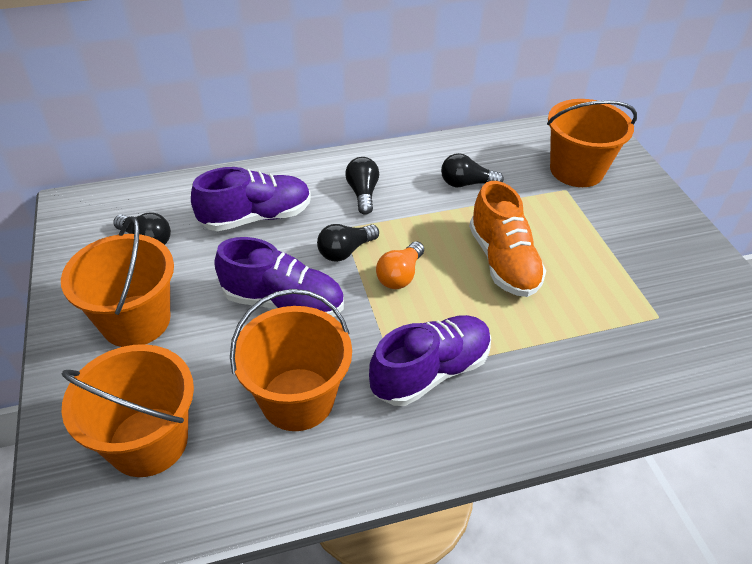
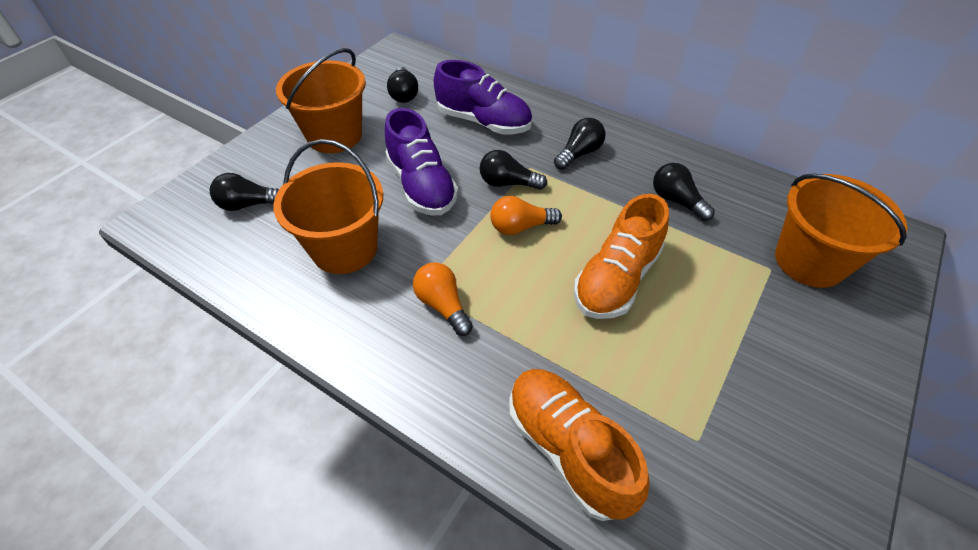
camera: 50 degrees right, 5 degrees up
orange bucket [61,344,194,477] -> black light bulb [210,173,279,211]
purple shoe [369,315,491,406] -> orange light bulb [413,263,473,336]
none -> orange shoe [509,369,649,521]

